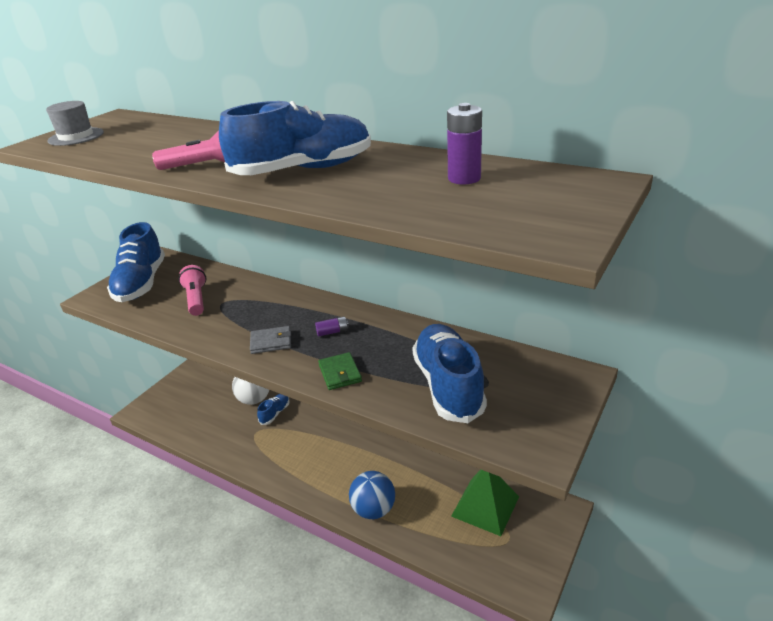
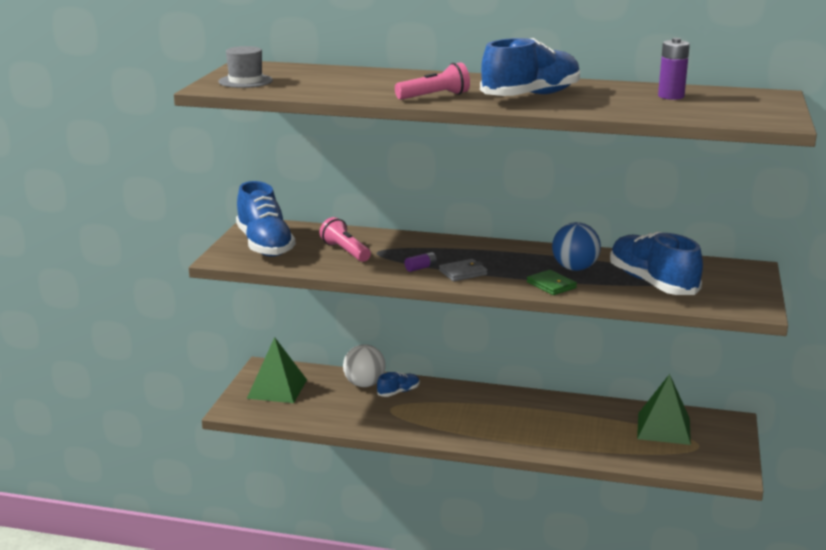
camera: 20 degrees left, 10 degrees down
blue shoe [257,394,290,425] -> blue shoe turned 45 degrees clockwise [377,372,420,397]
purple battery [315,317,349,336] -> purple battery moved to [405,252,437,272]
blue ball [349,471,395,519] -> blue ball moved to [552,222,601,271]
none -> green pyramid [247,337,307,403]

